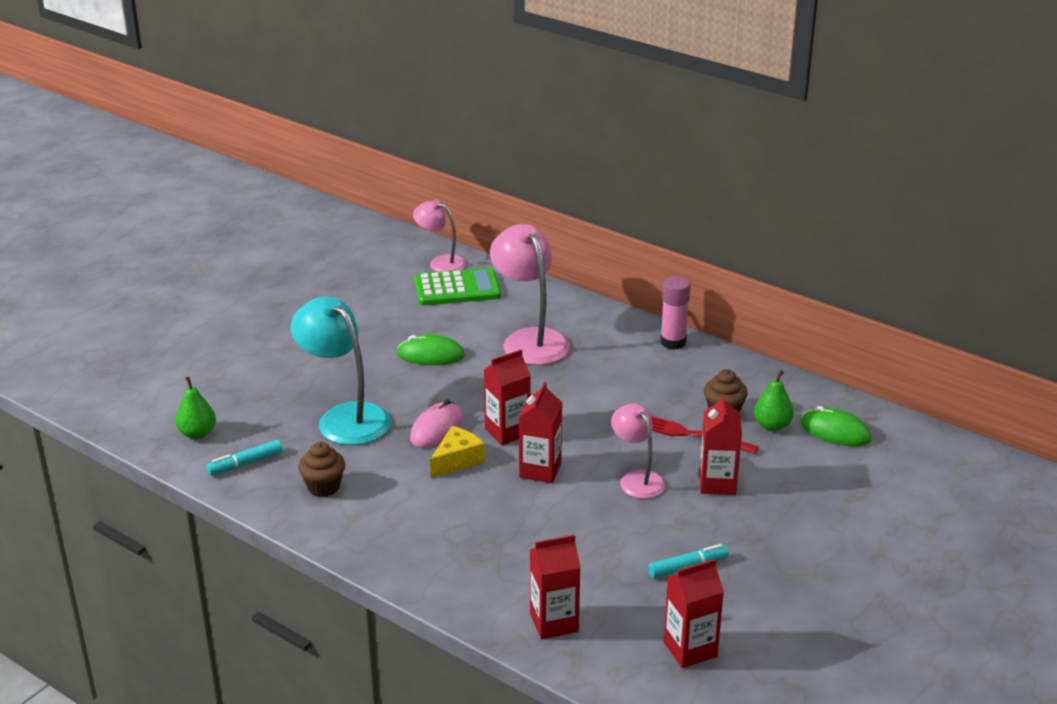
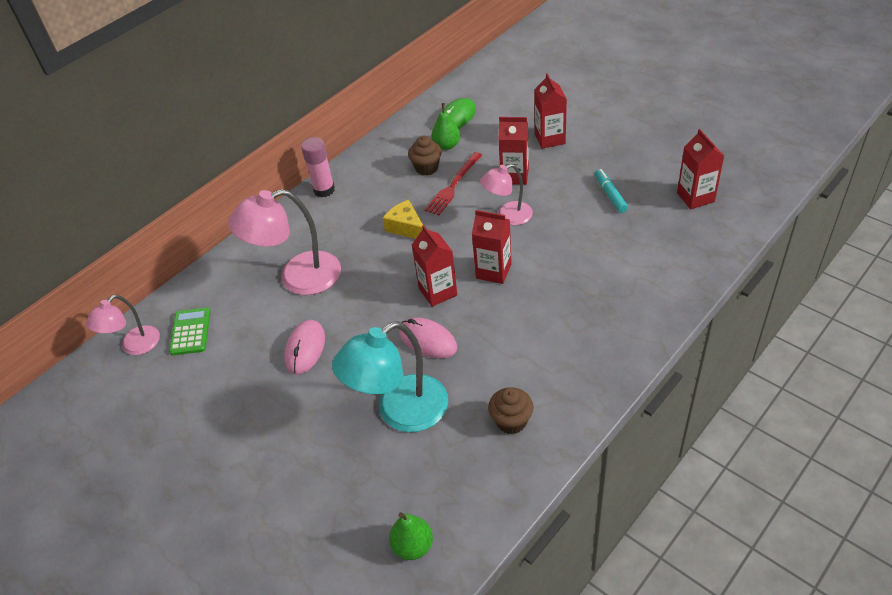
camera: 80 degrees left, 15 degrees up
turquoise marker [206,440,283,475] -> none
green mouse [397,334,465,365] -> pink mouse [284,320,325,375]
green calculator [414,268,501,305] -> green calculator [169,308,210,355], size x0.67
yellow cheese [430,426,485,478] -> yellow cheese moved to [383,200,423,239]
red carton [530,534,581,639] -> red carton moved to [534,73,567,149]

